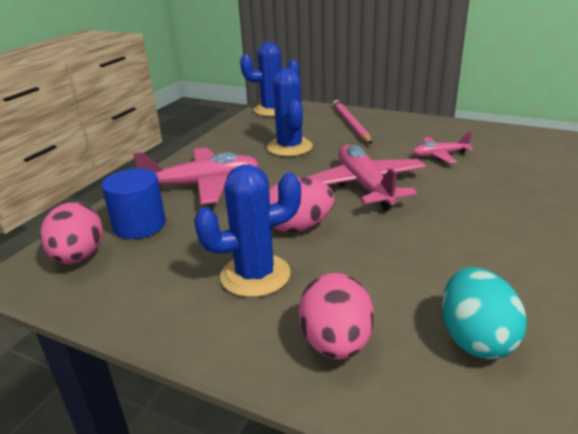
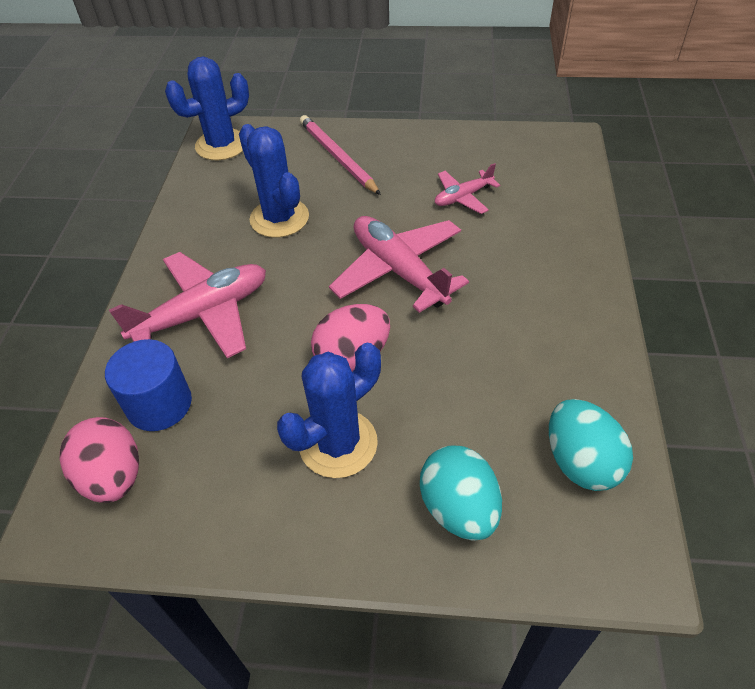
camera: 20 degrees left, 20 degrees up
pink egg [299,273,374,360] -> turquoise egg [420,445,502,541]

